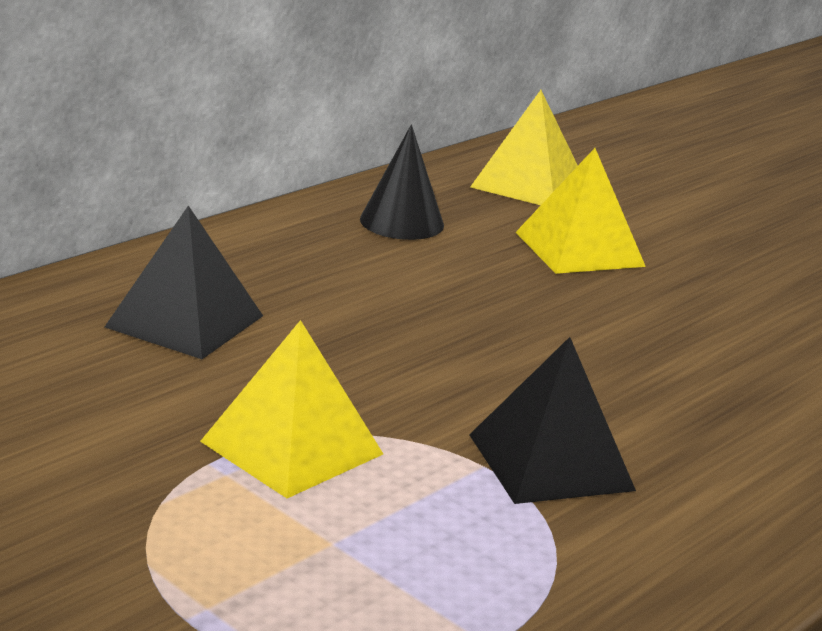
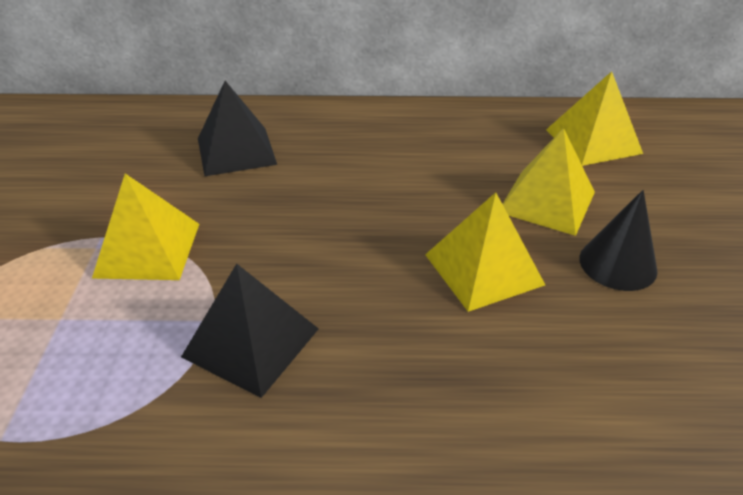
camera: 50 degrees right, 15 degrees up
black cone [360,125,444,240] -> black cone moved to [579,190,657,291]
none -> yellow pyramid [425,192,545,312]

